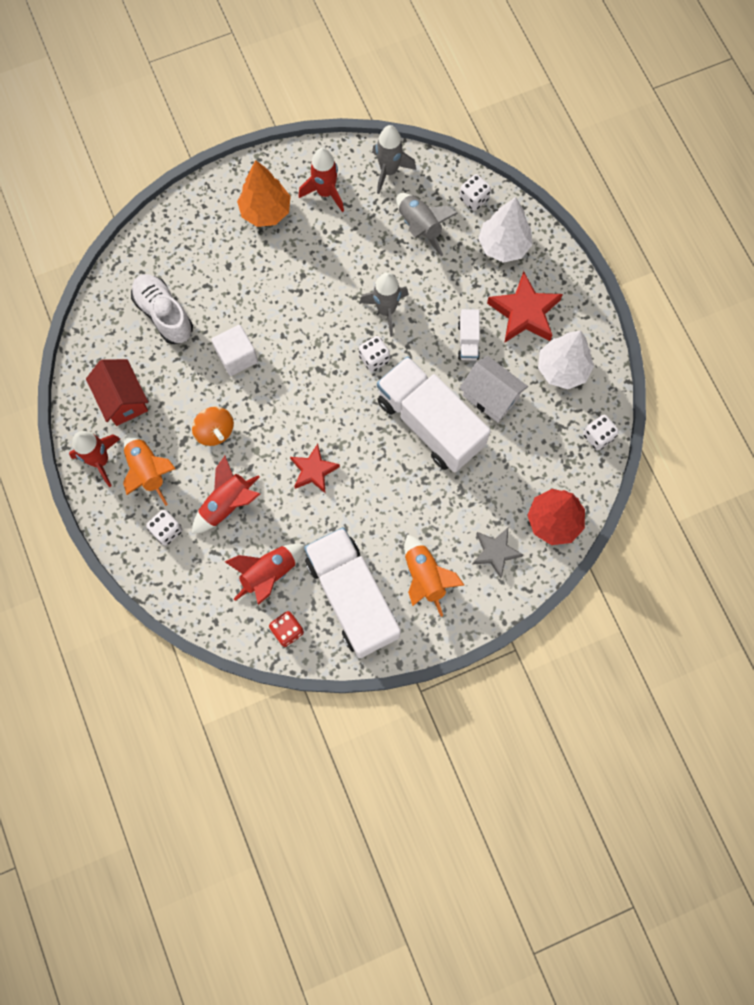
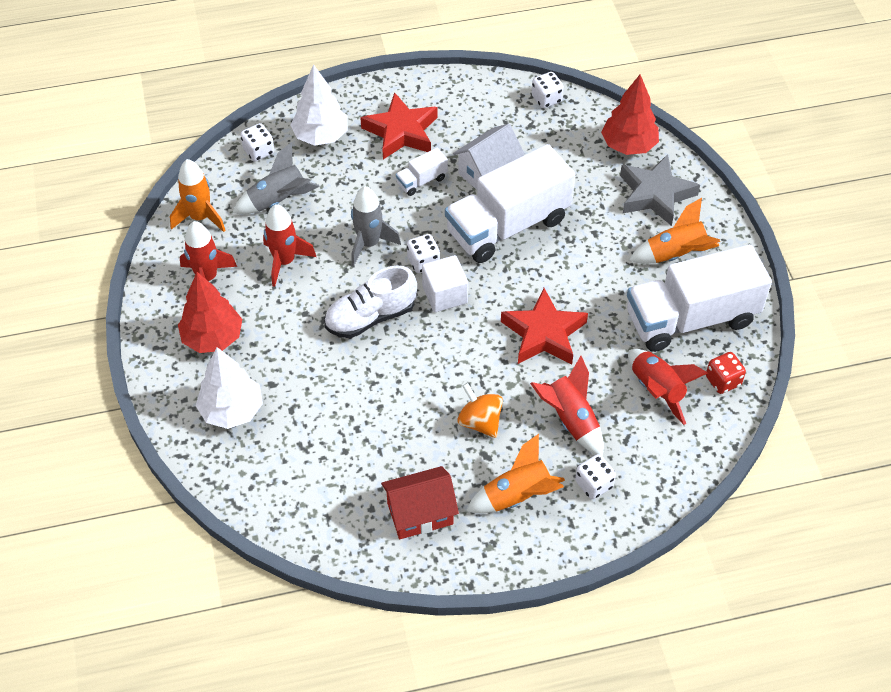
camera: 80 degrees left, 20 degrees down
red rocket [69,431,120,487] -> red rocket moved to [263,204,316,287]
white shoe [131,274,193,344] -> white shoe moved to [324,266,417,338]
orange spinning top [192,407,234,446] -> orange spinning top turned 105 degrees counterclockwise [457,383,503,438]
white cube [212,325,258,376] -> white cube moved to [422,255,468,312]
orange tree [237,160,291,227] -> red tree [178,272,242,353]
red star [290,444,340,494] -> red star [501,288,588,365], size x1.54
grey rocket [372,125,416,194] -> orange rocket [170,159,226,232]
white truck [458,309,480,361] -> white truck turned 135 degrees clockwise [396,148,448,196]
grey star [472,528,523,579] -> grey star [620,154,700,226], size x1.54
white tree [538,330,594,389] -> white tree moved to [196,347,263,429]

